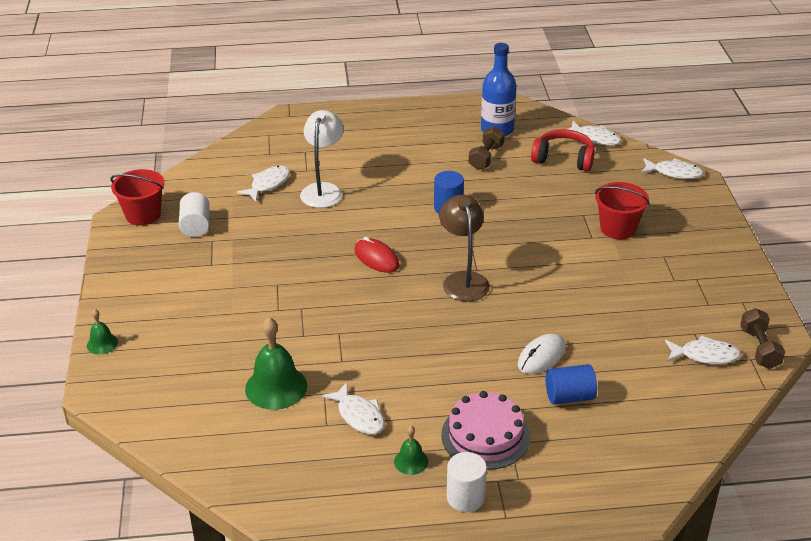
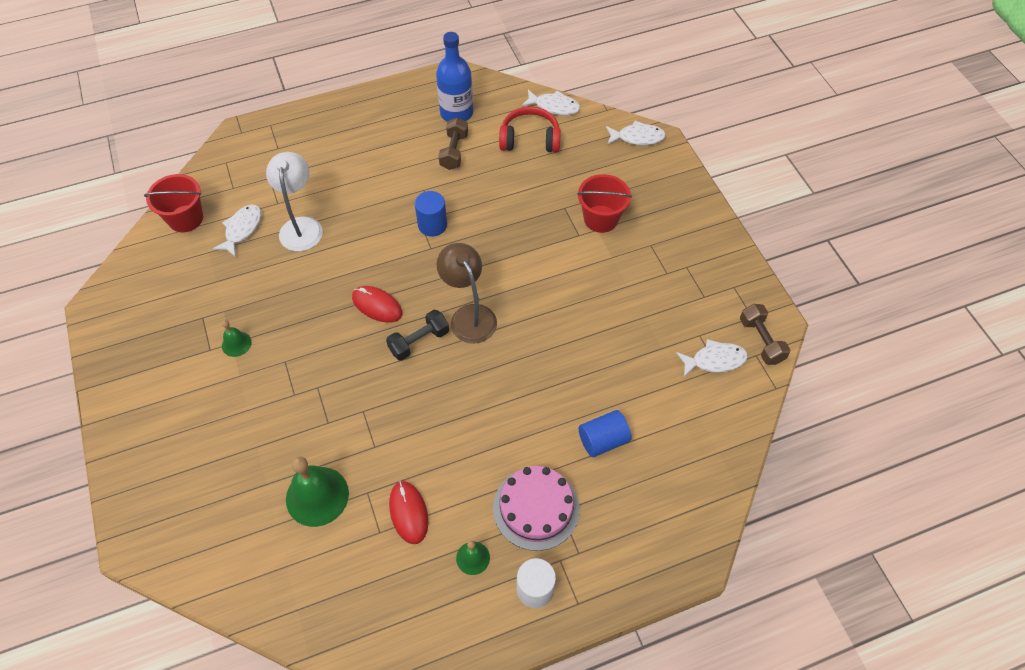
camera: 15 degrees left, 20 degrees up
green bell [87,309,118,355] -> green bell moved to [222,320,252,357]
red bucket [111,169,164,226] -> red bucket moved to [144,174,203,232]
white cylinder [179,192,210,237] -> none
white fish [322,382,385,434] -> red mouse [389,481,428,544]
white mouse [518,334,566,374] -> none
none -> black dumbbell [386,310,449,361]

